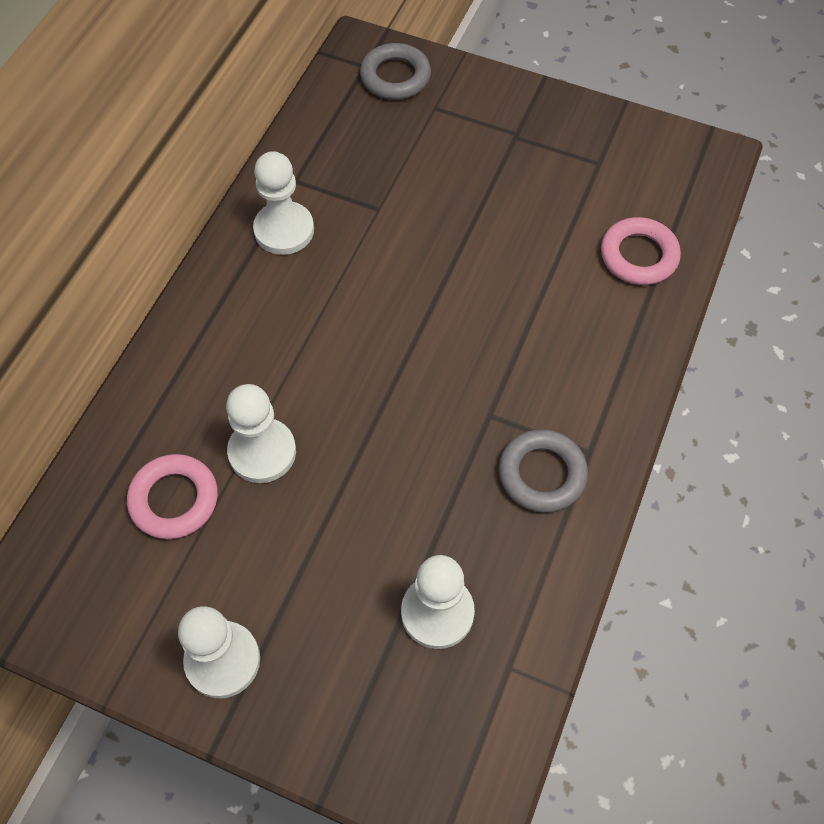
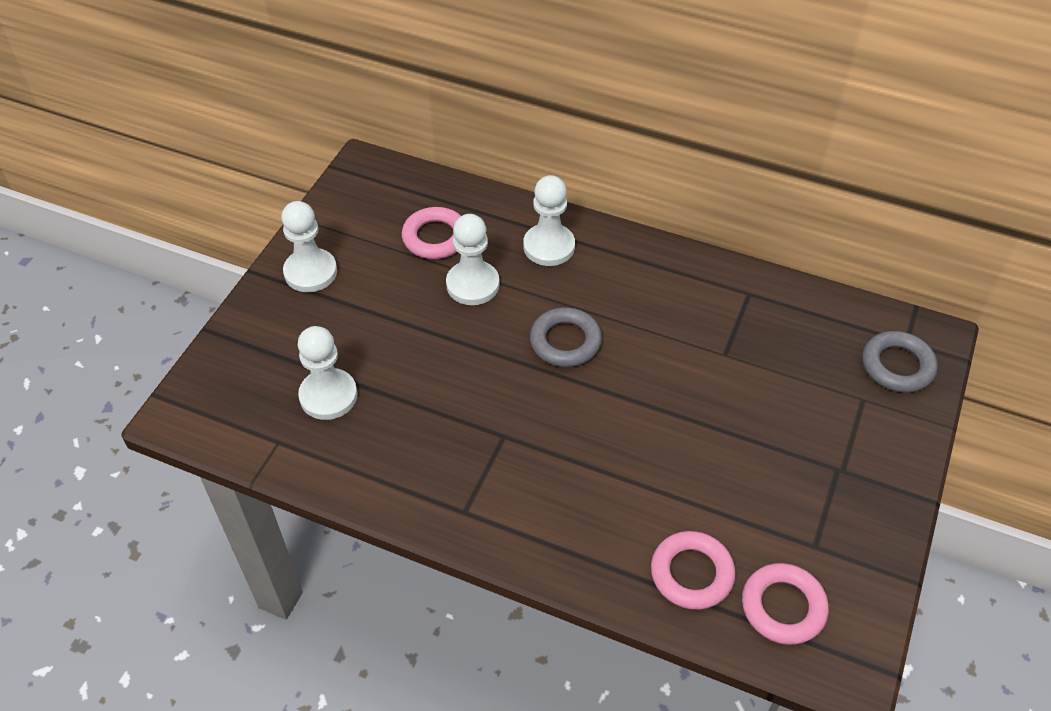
camera: 90 degrees right, 10 degrees down
white pawn [253,151,314,255] -> white pawn moved to [523,175,575,266]
grey ring [499,429,588,512] -> grey ring moved to [530,307,602,367]
none -> pink ring [742,563,829,645]

